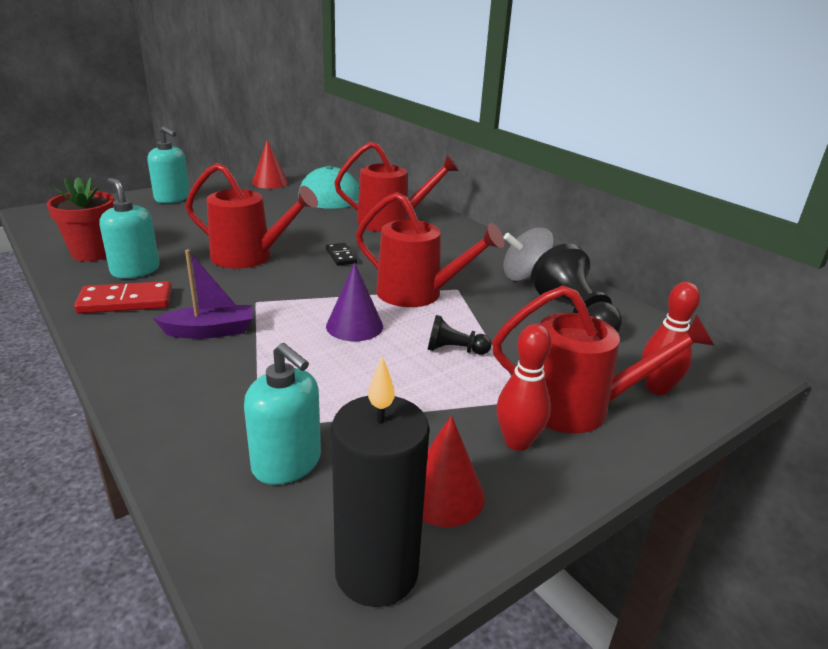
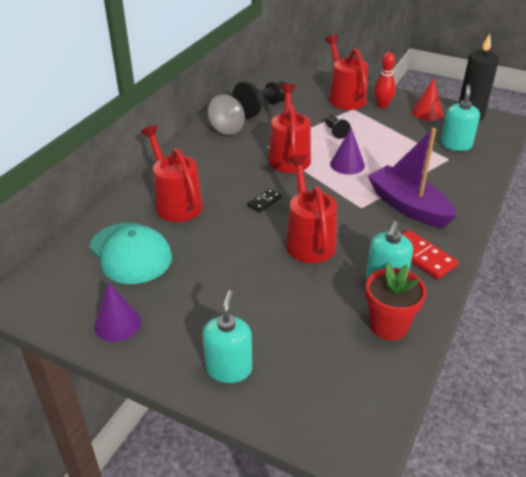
camera: 115 degrees left, 10 degrees up
purple boat [153,250,253,339] -> purple boat [368,128,456,228], size x1.65
red cone [252,139,288,189] -> purple cone [94,283,141,342]
red bowling pin [642,282,700,395] -> none

